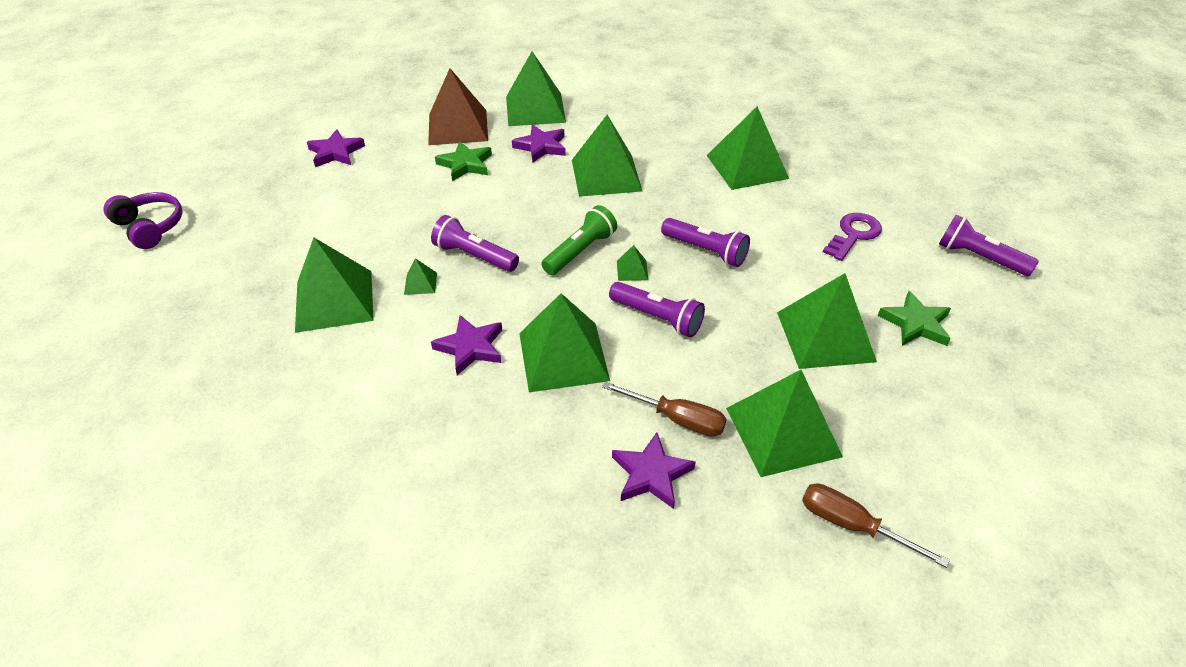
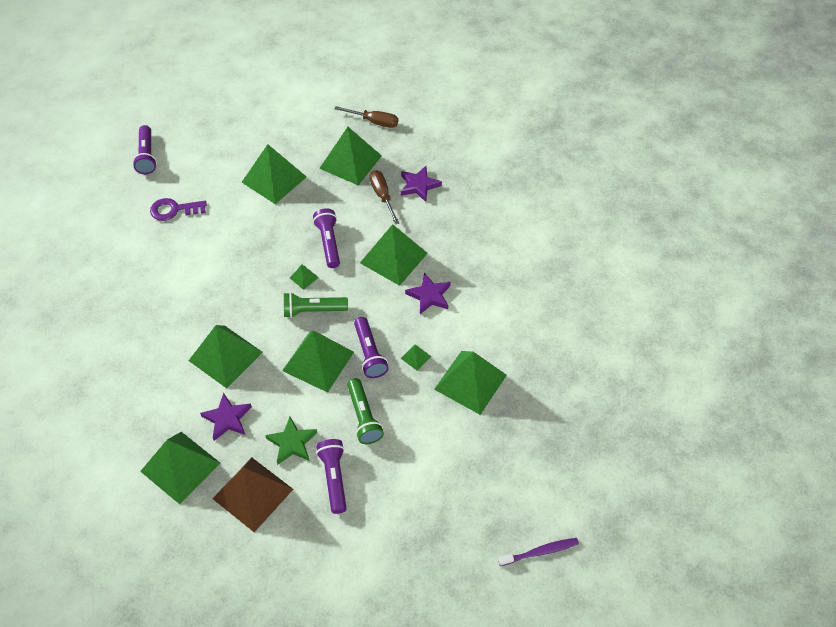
camera: 135 degrees left, 10 degrees up
purple headphones [104,192,183,249] -> purple toothbrush [498,538,579,566]
purple star [307,129,365,167] -> none
purple flashlight [661,218,750,267] -> purple flashlight moved to [316,439,347,514]
green pyramid [706,106,789,190] -> green pyramid moved to [282,330,354,393]
brown screwdriver [802,484,950,568] -> brown screwdriver turned 60 degrees counterclockwise [334,106,398,128]
green star [878,291,951,346] -> none
none -> green flashlight [347,378,384,444]

